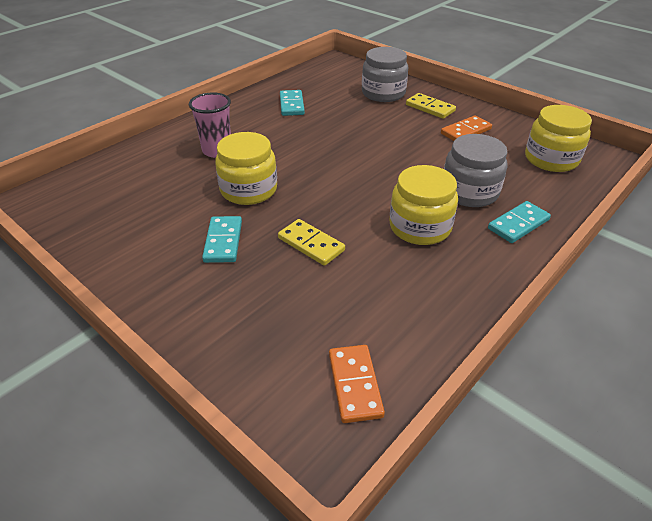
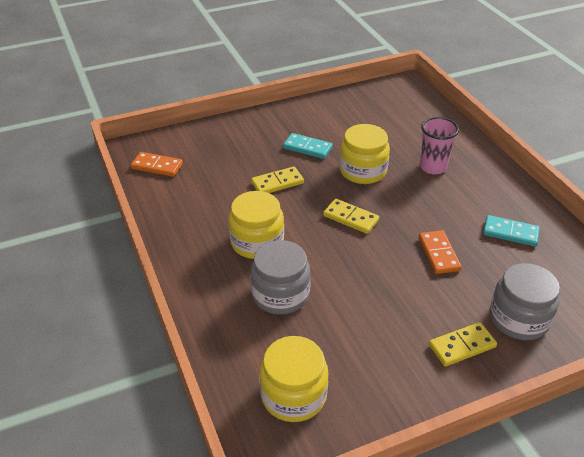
camera: 115 degrees right, 0 degrees up
orange domino [441,115,492,141] -> orange domino moved to [419,230,462,274]
turquoise domino [488,201,551,243] -> none
none -> yellow domino [323,199,379,234]

